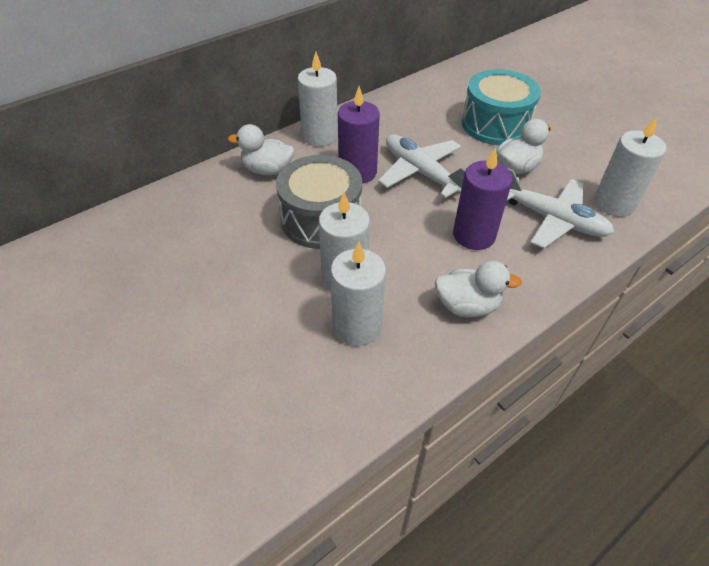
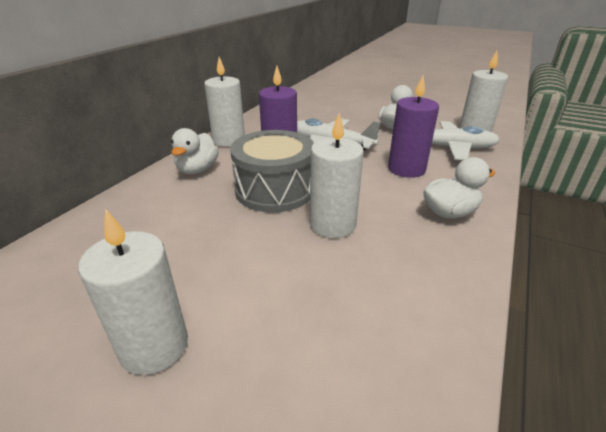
camera: 25 degrees left, 15 degrees down
white duck [228,124,294,175] -> white duck turned 60 degrees counterclockwise [171,128,219,174]
white candle [331,242,386,346] -> white candle moved to [78,209,188,375]
turquoise drum [462,69,541,145] -> none

